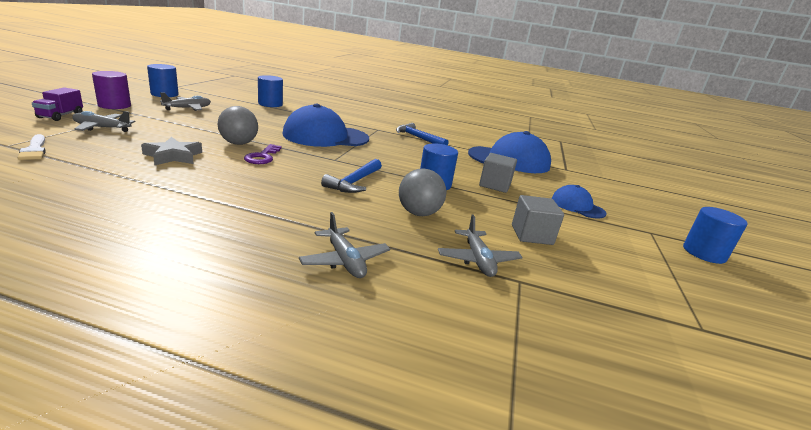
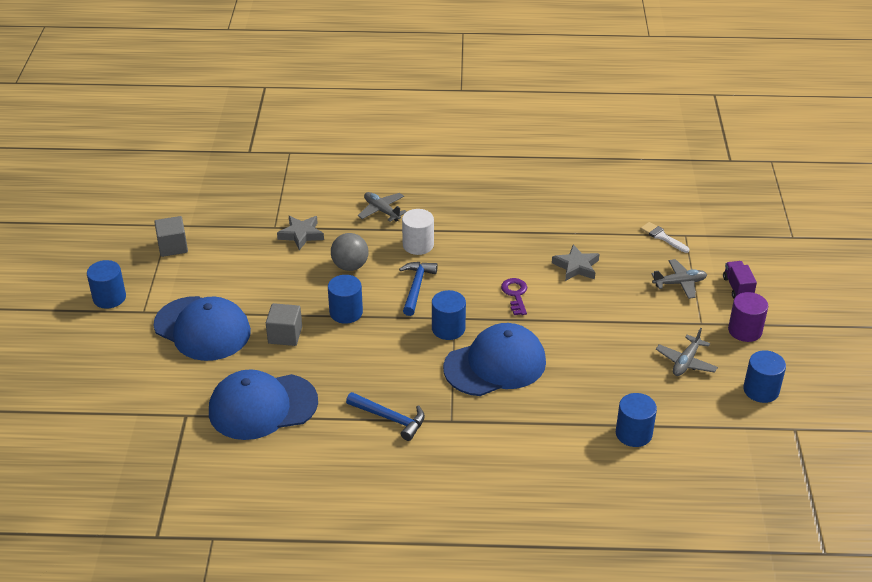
camera: 170 degrees right, 15 degrees up
grey ball [218,106,258,145] -> none
grey plane [438,215,523,277] -> grey star [277,216,324,250]
grey cube [512,195,564,245] -> grey cube moved to [154,216,188,257]
blue cap [551,185,606,218] -> blue cap [154,296,251,361], size x1.89
none -> white cylinder [402,209,434,255]
none -> blue cylinder [432,290,466,340]

